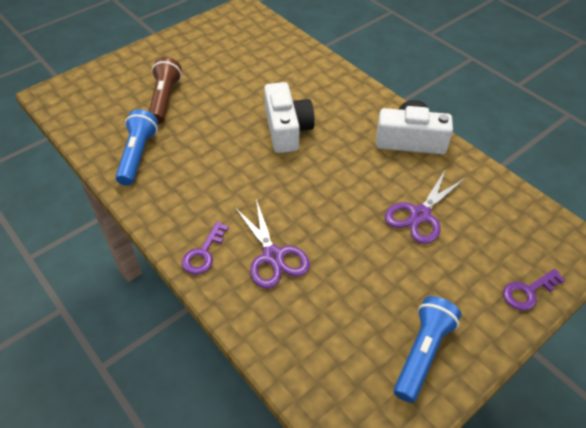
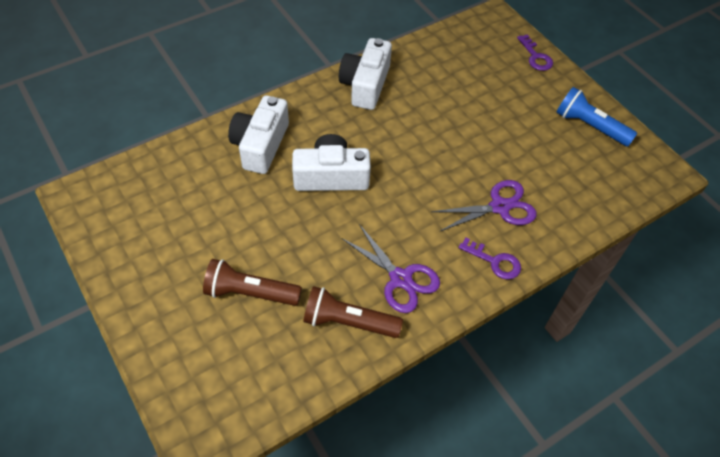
camera: 85 degrees left, 5 degrees up
blue flashlight [116,109,158,186] -> brown flashlight [303,286,403,338]
purple scissors [385,169,466,244] -> purple scissors moved to [341,224,440,313]
none -> white camera [228,96,289,174]

